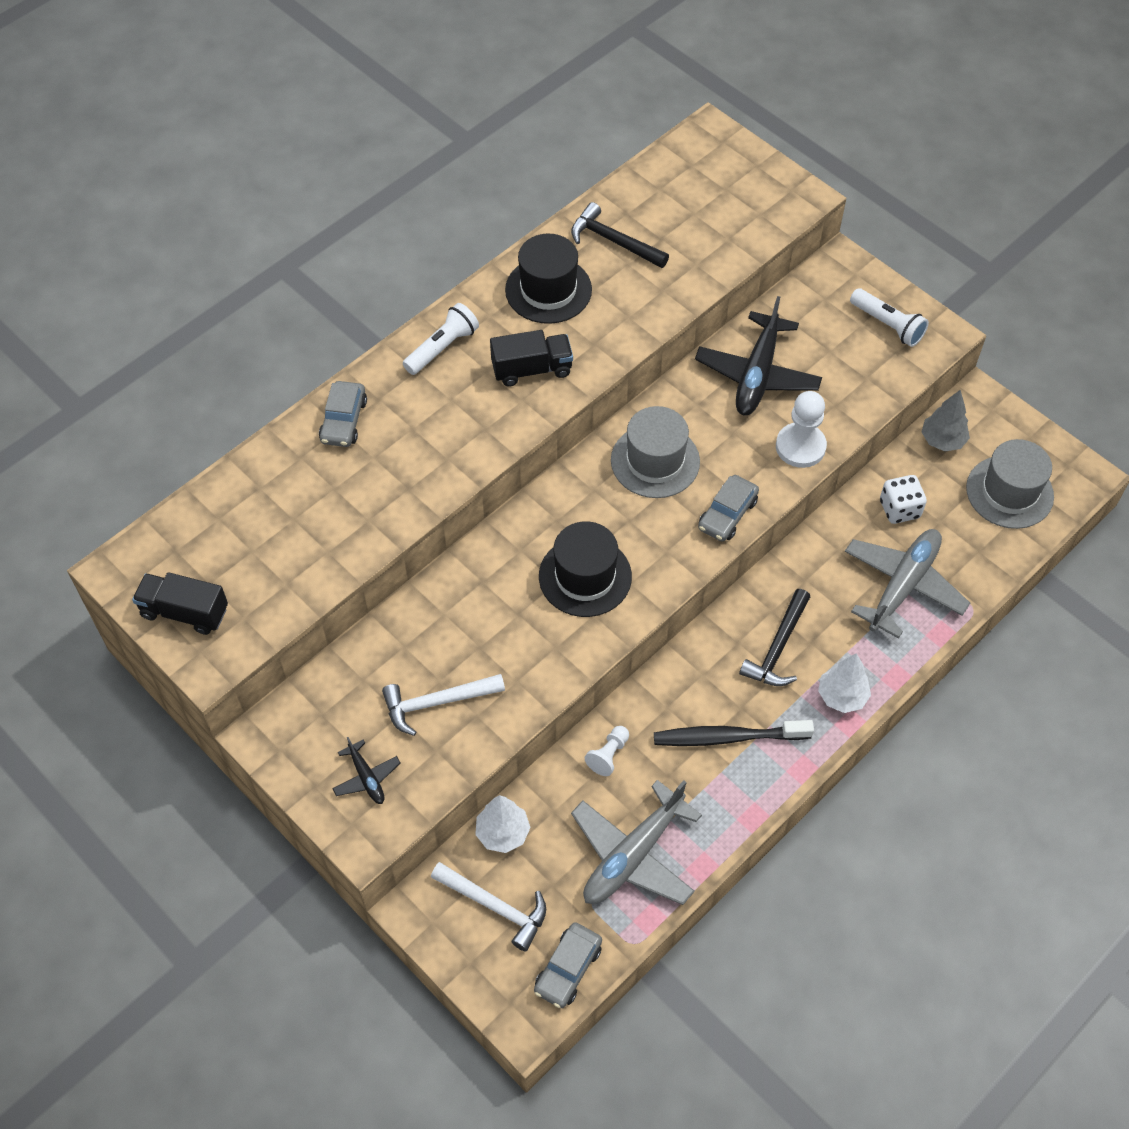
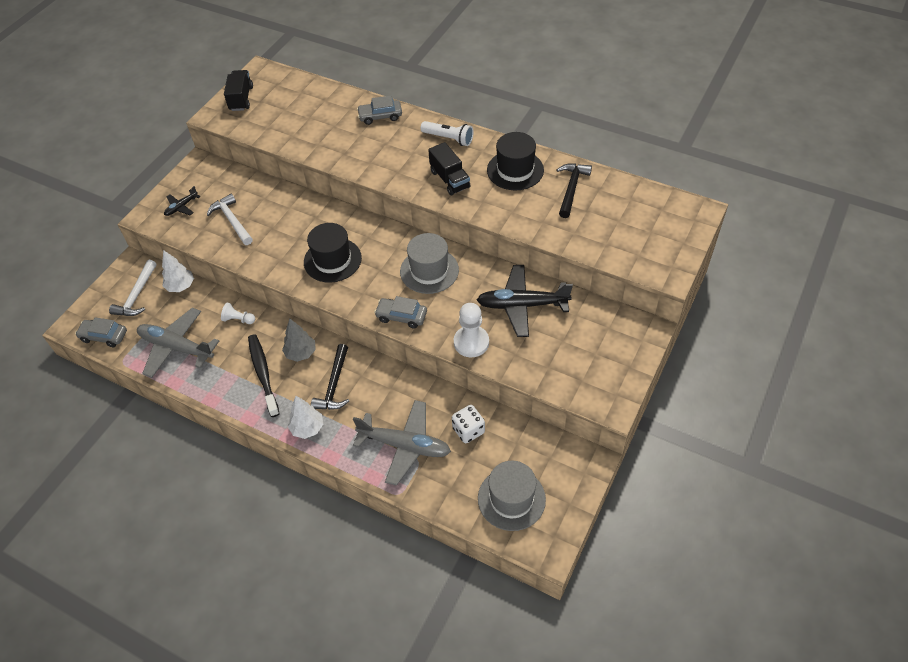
camera: 75 degrees right, 5 degrees down
black hammer [739,589,810,686] -> black hammer turned 90 degrees counterclockwise [311,344,349,410]
white flashlight [850,288,929,347] -> none
grey tree [922,390,970,451] -> grey tree moved to [282,318,316,362]

